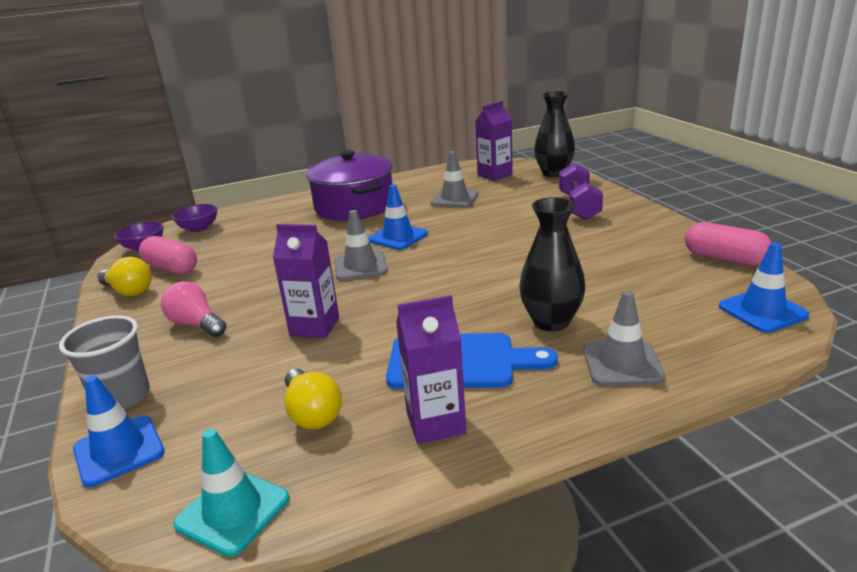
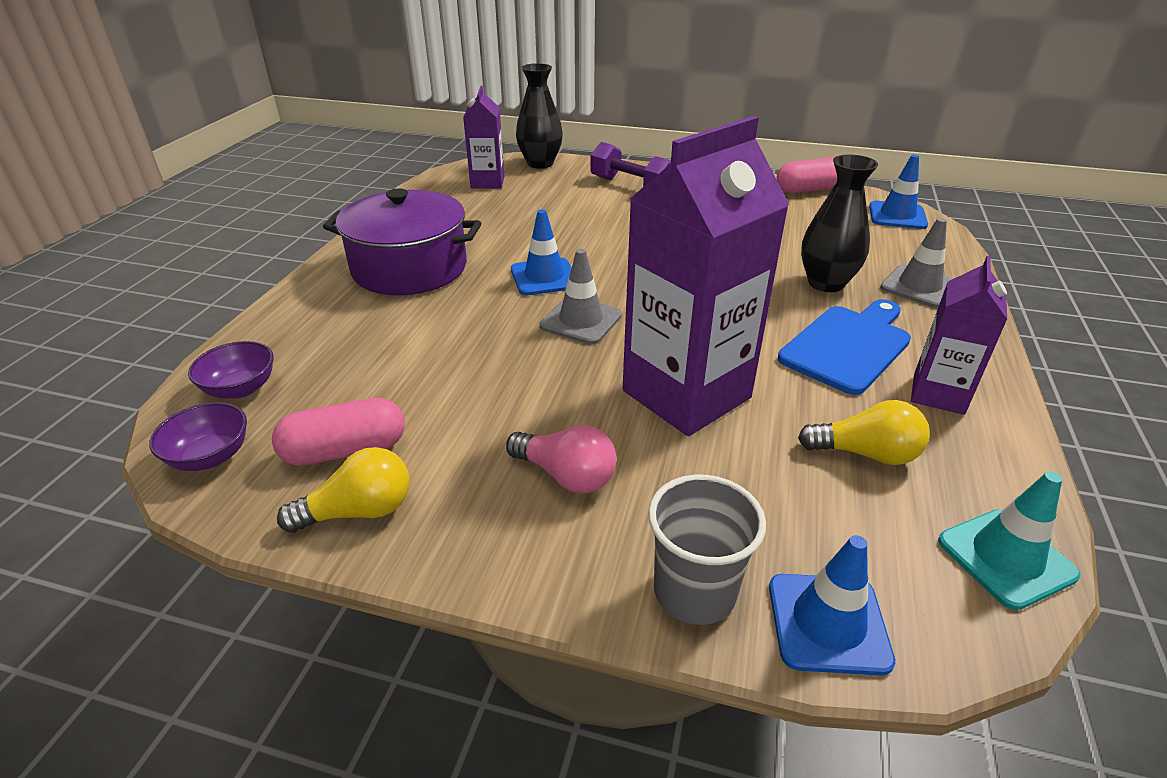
camera: 55 degrees left, 10 degrees up
pink light bulb [161,281,227,337] -> pink light bulb turned 135 degrees counterclockwise [506,425,617,493]
purple carton [273,224,339,338] -> purple carton [623,116,789,436], size x1.85
grey traffic cone [430,151,478,207] -> none

